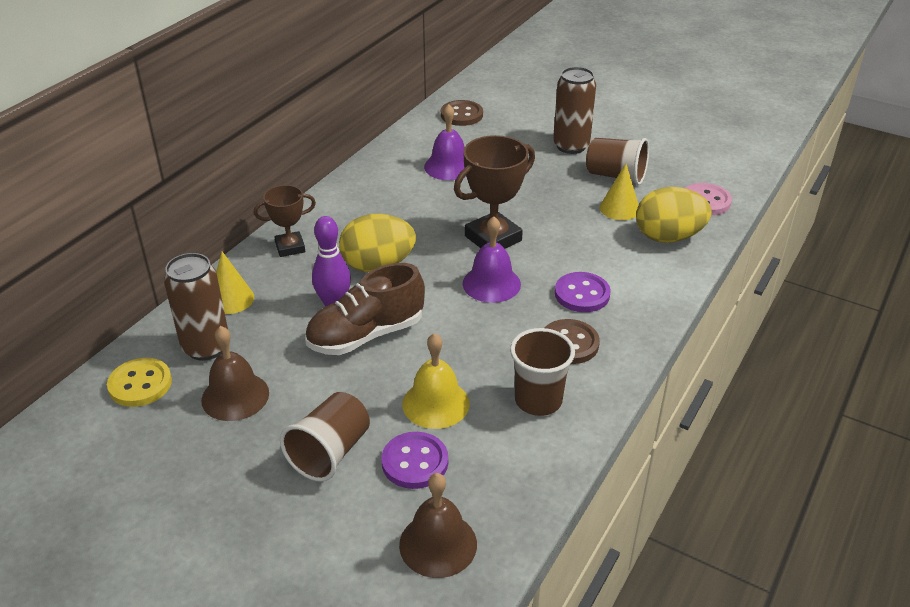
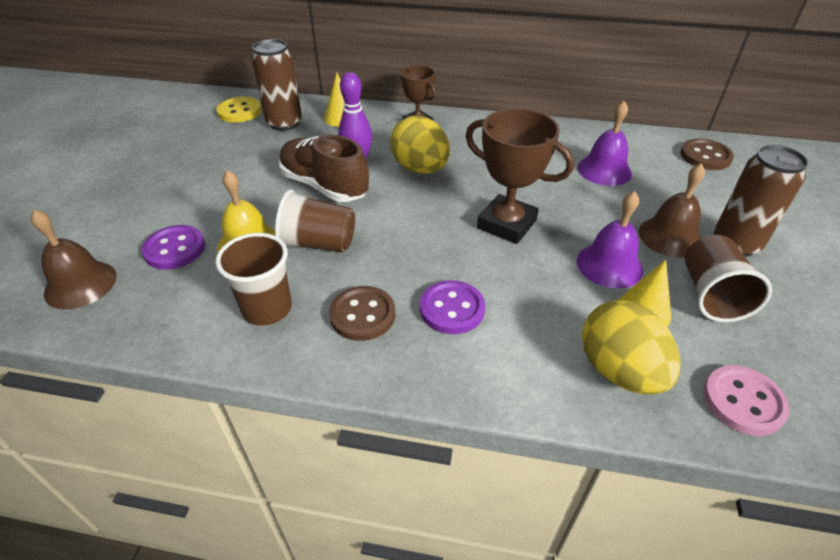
camera: 70 degrees right, 5 degrees up
brown bell [201,326,269,421] -> brown bell moved to [639,163,705,258]
brown cup [280,392,370,482] -> brown cup moved to [275,190,355,253]
purple bell [463,216,521,303] -> purple bell moved to [577,191,643,288]

